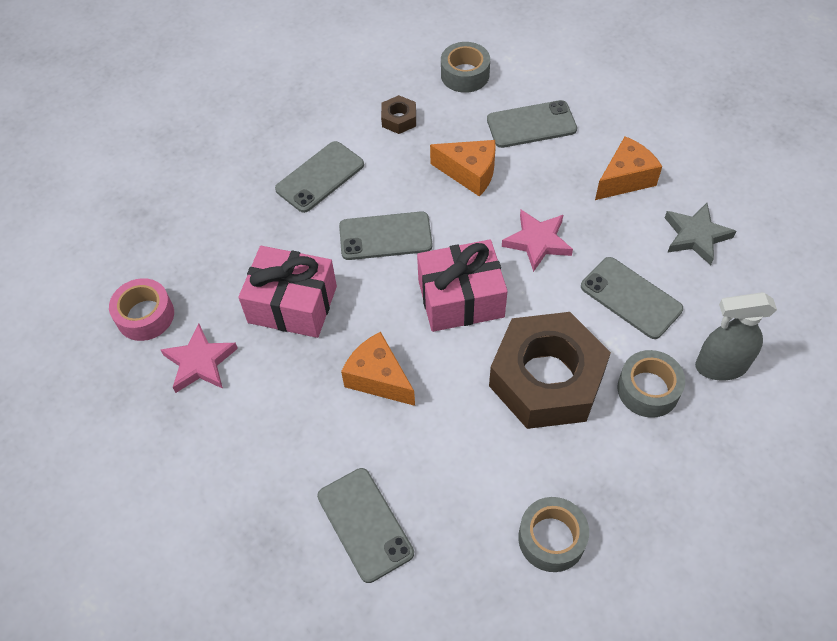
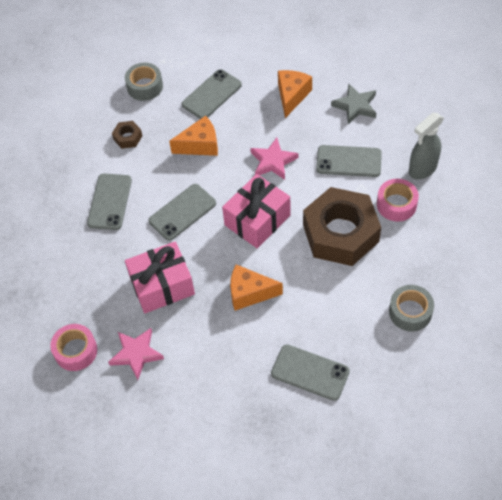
camera: 35 degrees left, 0 degrees up
grey tape [617,350,685,418] -> pink tape [377,179,419,222]

